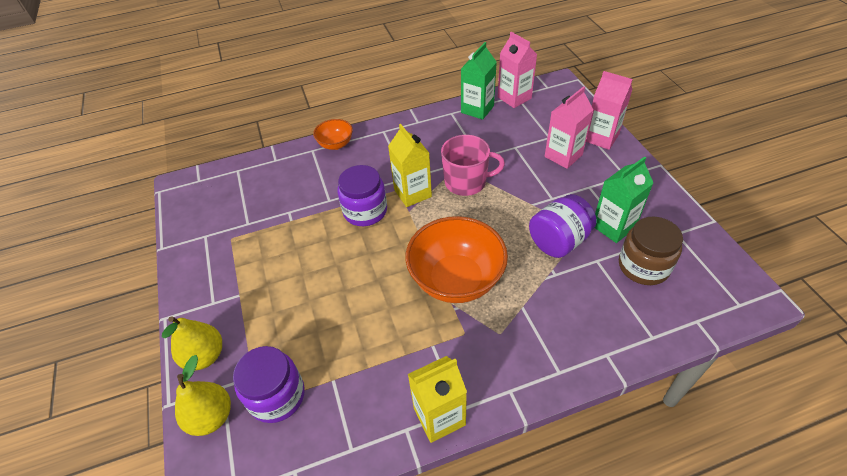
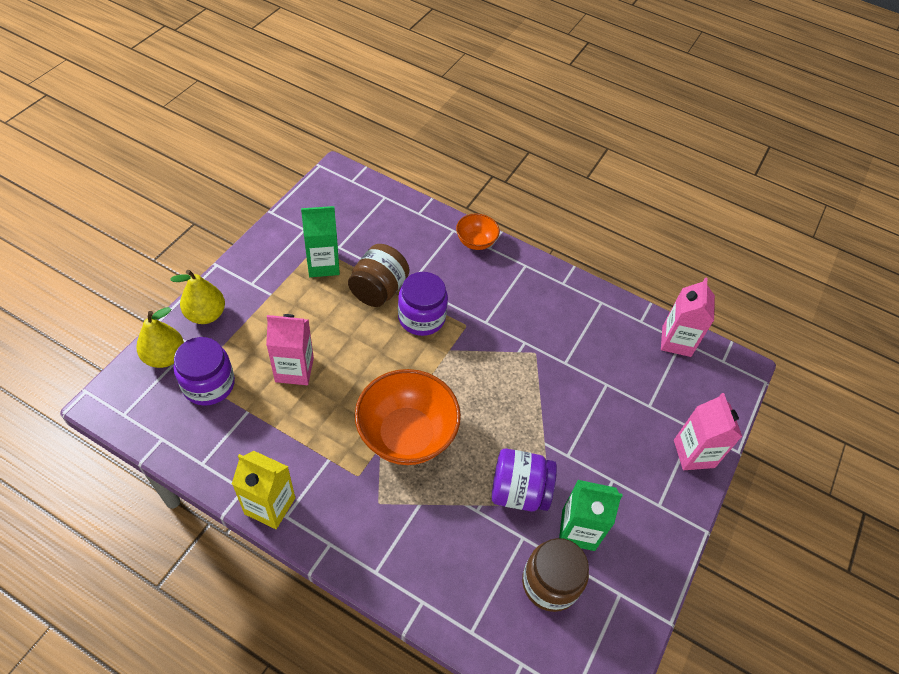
camera: 40 degrees right, 5 degrees up
yellow carton [388,124,432,207] -> none
pink mug [441,135,505,196] -> none
green carton [461,42,497,120] -> green carton moved to [301,206,340,277]
pink carton [545,86,593,169] -> pink carton moved to [266,314,314,385]
none -> brown jar [348,244,409,307]

